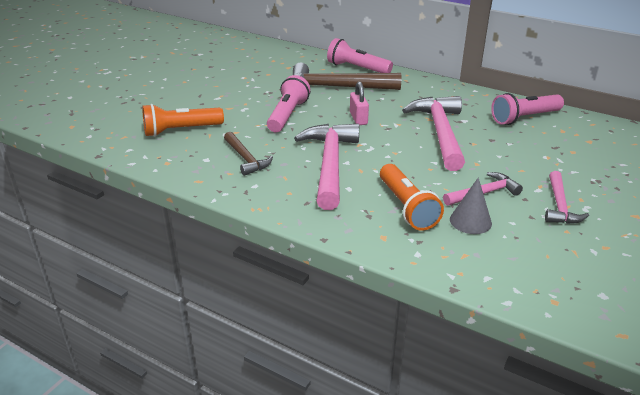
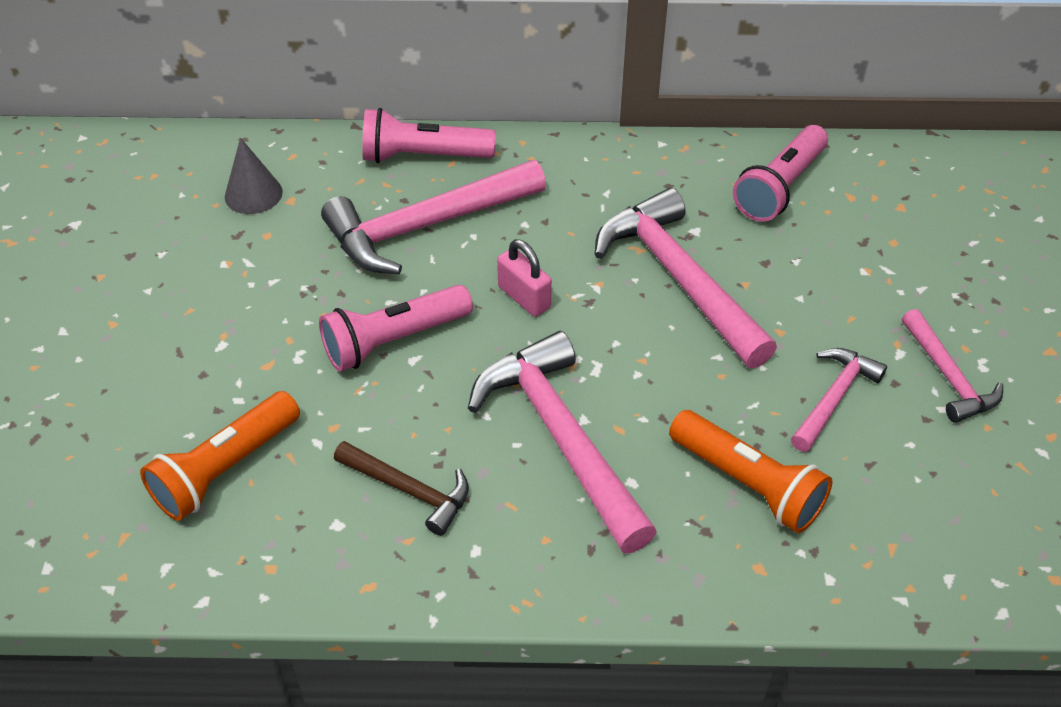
camera: 30 degrees left, 15 degrees up
pink flashlight [267,75,310,132] -> pink flashlight turned 105 degrees counterclockwise [319,285,473,371]
brown hammer [293,63,402,93] -> pink hammer [321,160,546,274]
grey cone [450,177,492,234] -> grey cone moved to [225,138,283,214]

